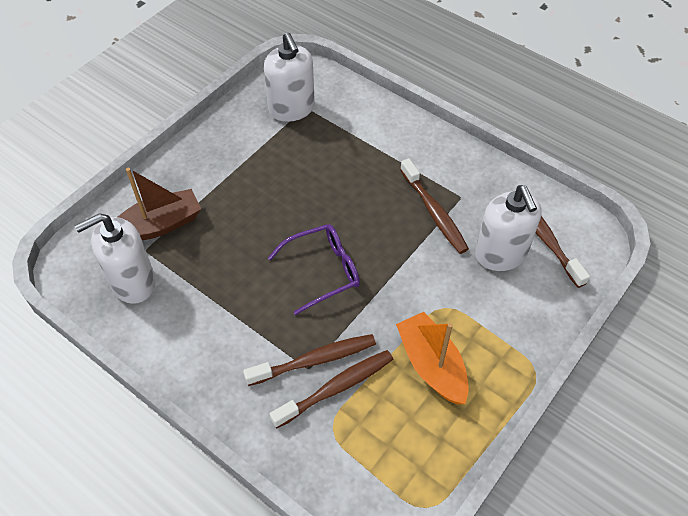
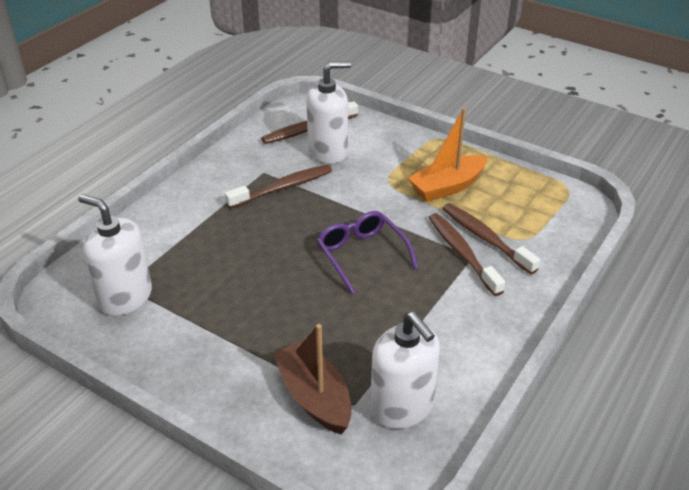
camera: 95 degrees left, 15 degrees down
white soap dispenser [264,32,315,122] -> white soap dispenser turned 120 degrees counterclockwise [78,194,152,316]

